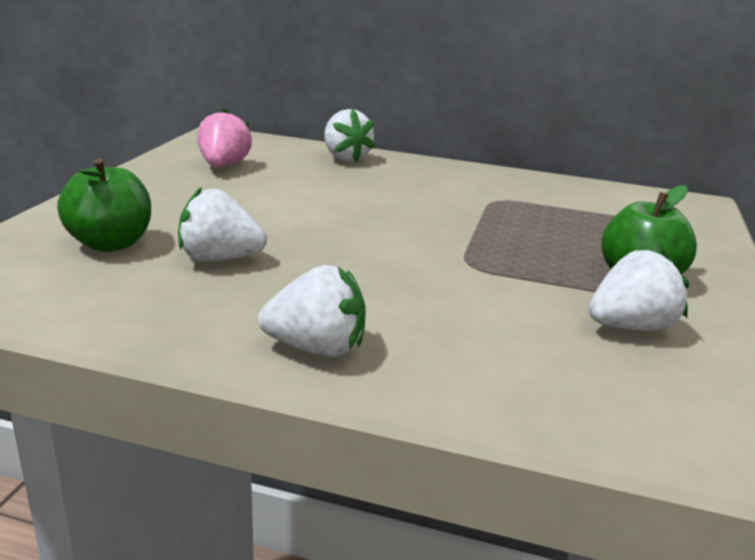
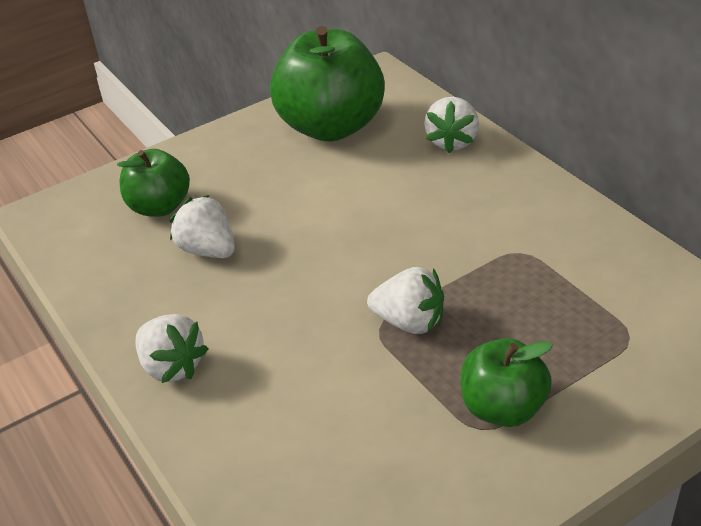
camera: 45 degrees right, 15 degrees up
pink strawberry [197,108,252,167] -> green apple [270,26,385,142]
white strawberry [589,249,689,331] -> white strawberry moved to [367,267,444,334]

